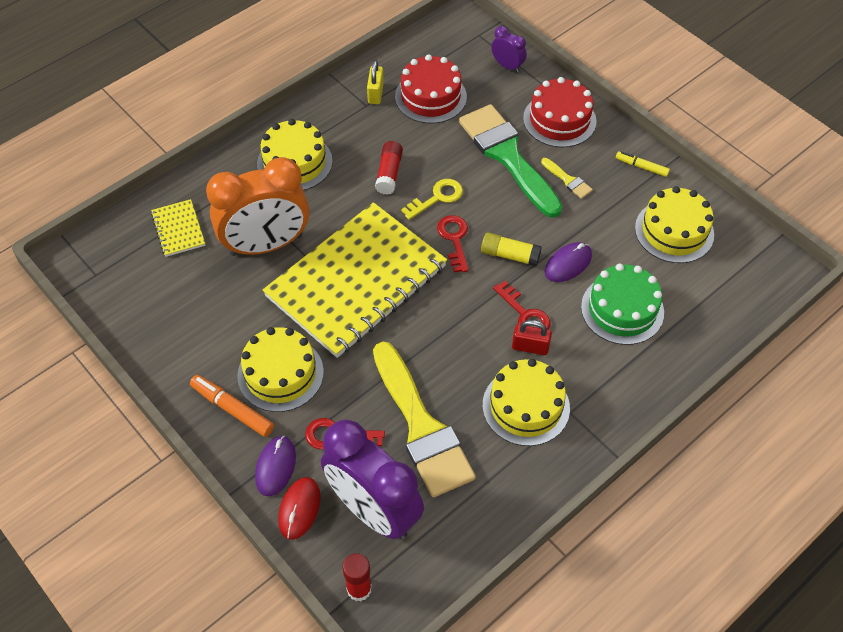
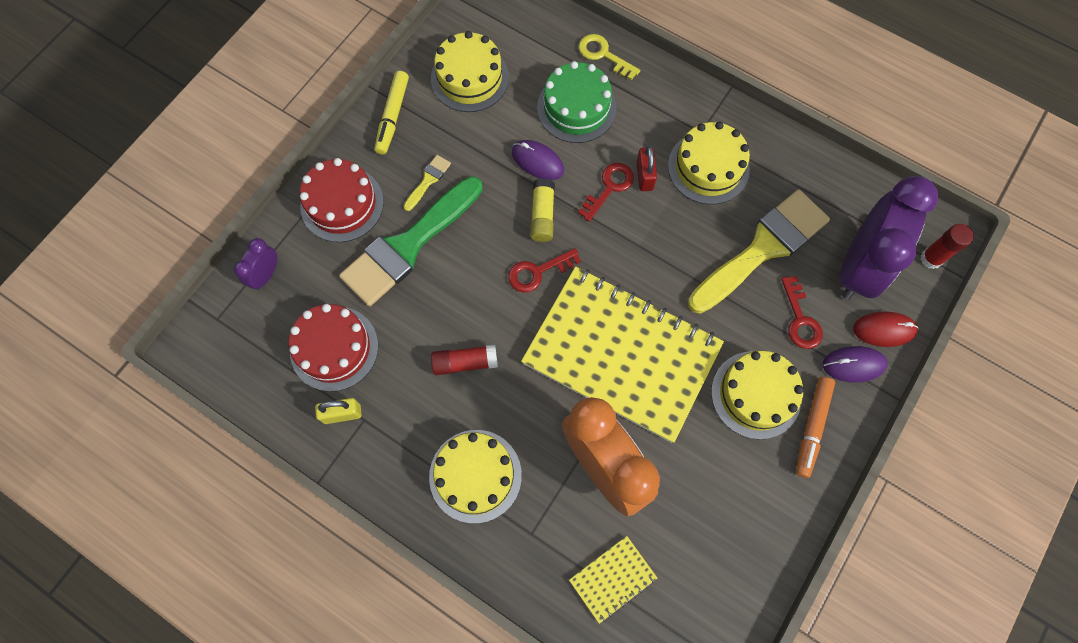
camera: 105 degrees left, 15 degrees up
yellow key [401,179,463,220] -> yellow key moved to [579,34,640,80]
yellow marker [616,151,670,177] -> yellow marker [374,71,409,155], size x1.56

